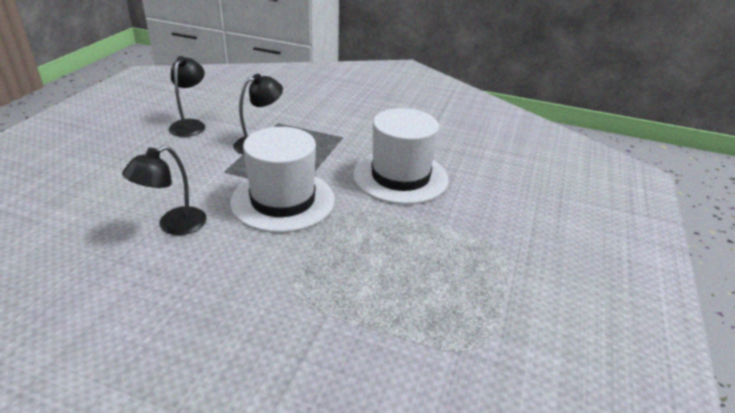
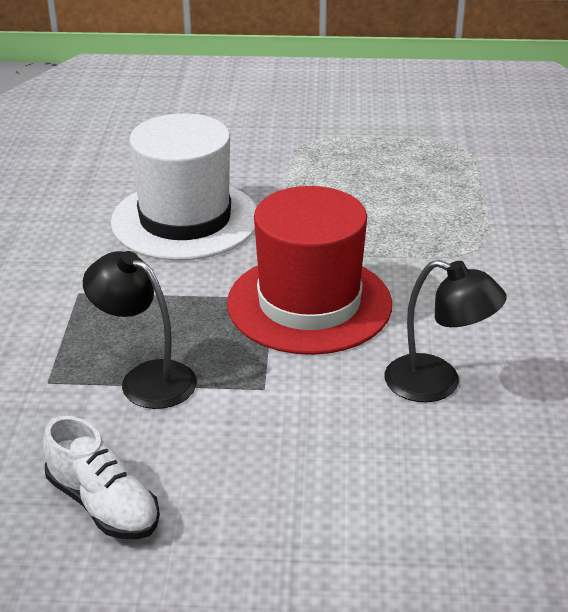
camera: 105 degrees left, 0 degrees up
black lamp [169,56,205,137] -> white shoe [43,416,160,539]
white hat [230,127,335,233] -> red hat [227,186,392,355]

